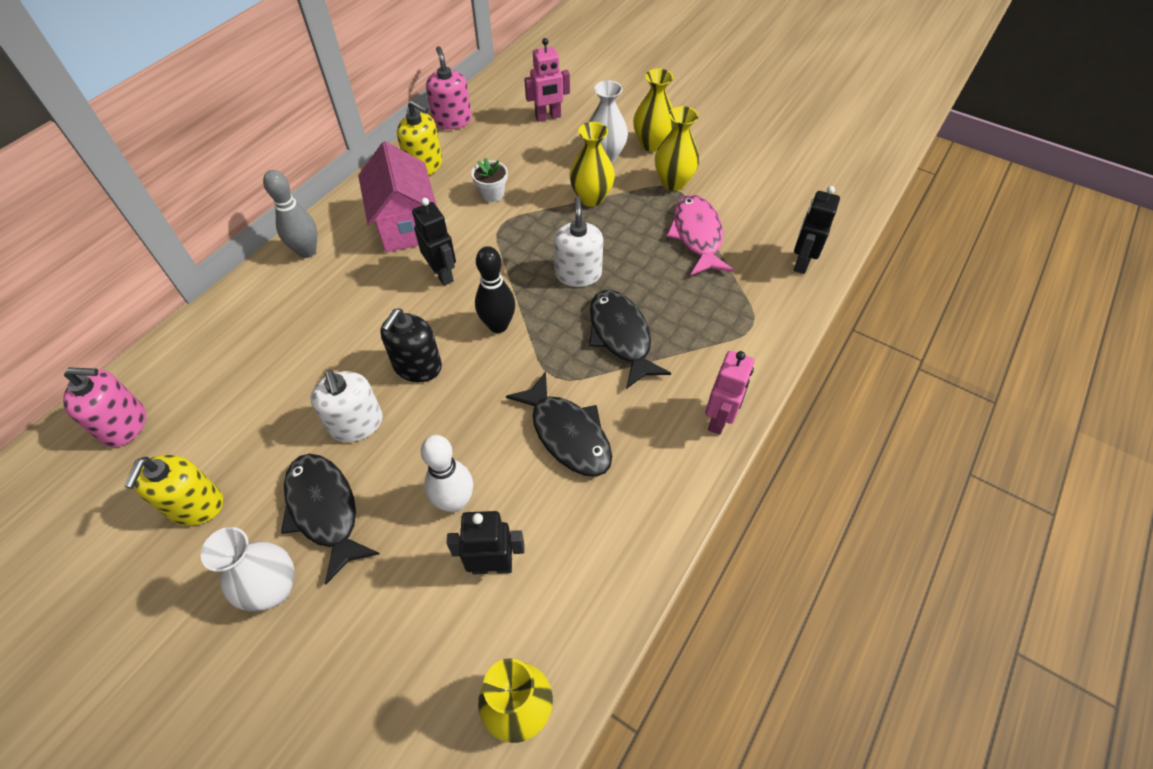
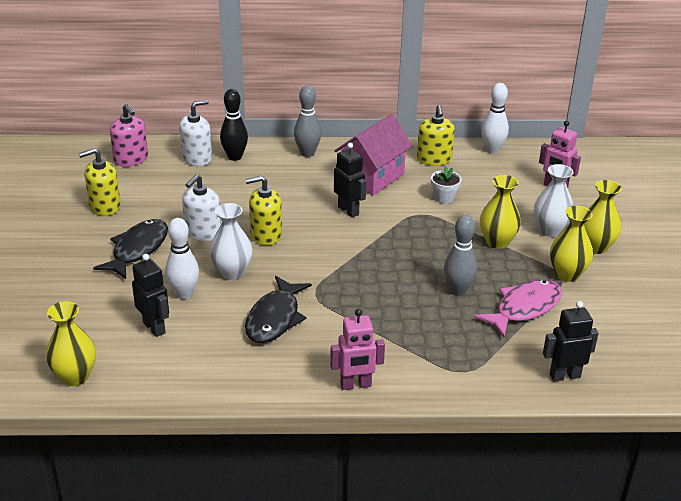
camera: 55 degrees right, 20 degrees down
white vase [201,527,295,612] -> white vase moved to [210,203,253,280]
black soap dispenser [380,309,442,382] -> yellow soap dispenser [246,176,282,245]
black robot [412,198,456,285] -> black robot turned 60 degrees counterclockwise [334,143,366,218]
pink soap dispenser [426,46,472,130] -> white bowling pin [481,83,509,154]
black bowling pin [475,246,515,333] -> black bowling pin moved to [220,89,248,161]
white soap dispenser [554,196,603,287] -> white soap dispenser moved to [179,100,212,166]
black fish [589,290,671,389] -> none
none -> grey bowling pin [444,215,477,296]

